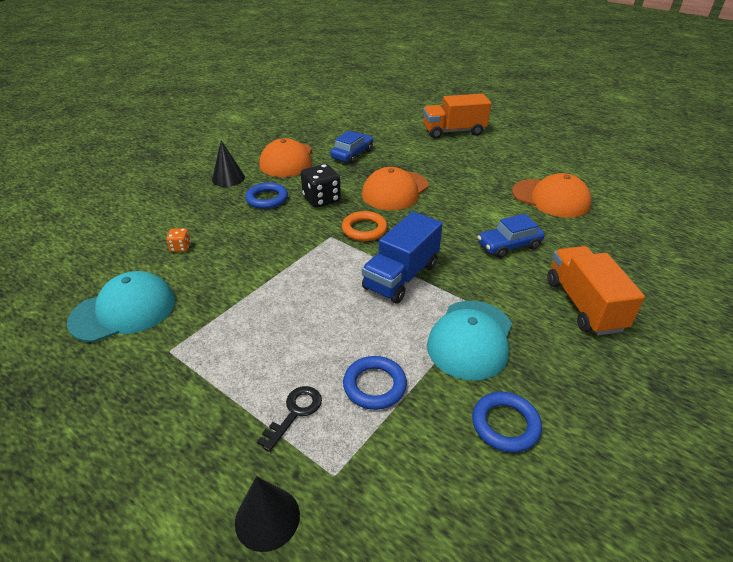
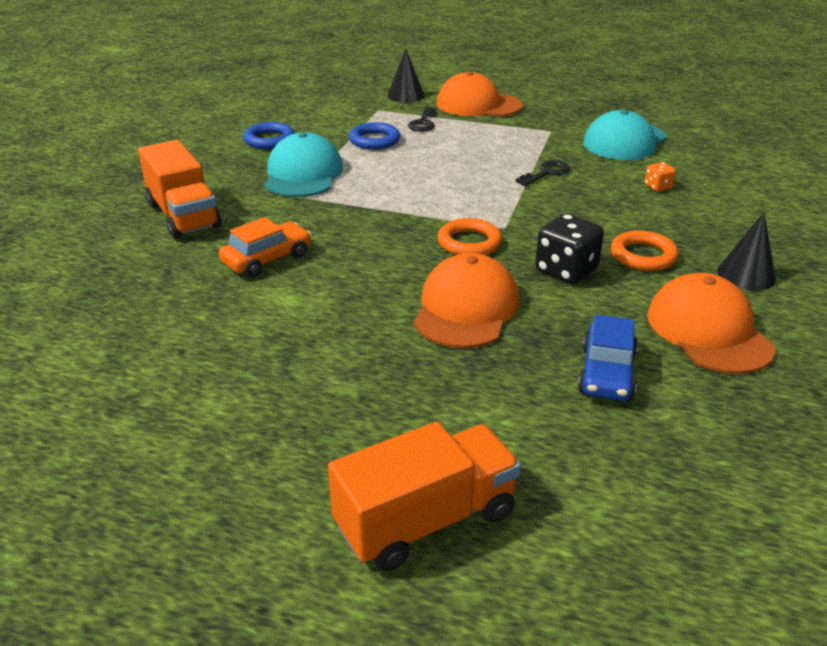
camera: 160 degrees right, 5 degrees down
blue ring [245,182,288,209] -> orange ring [611,230,679,271]
blue truck [362,211,443,304] -> none
blue car [478,214,545,258] -> orange car [218,217,311,277]
orange cap [512,173,592,218] -> orange cap moved to [436,71,523,117]
none -> black key [516,160,570,186]

